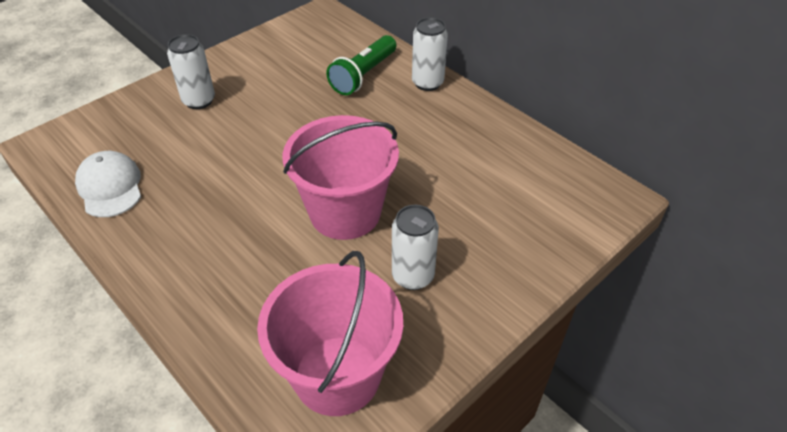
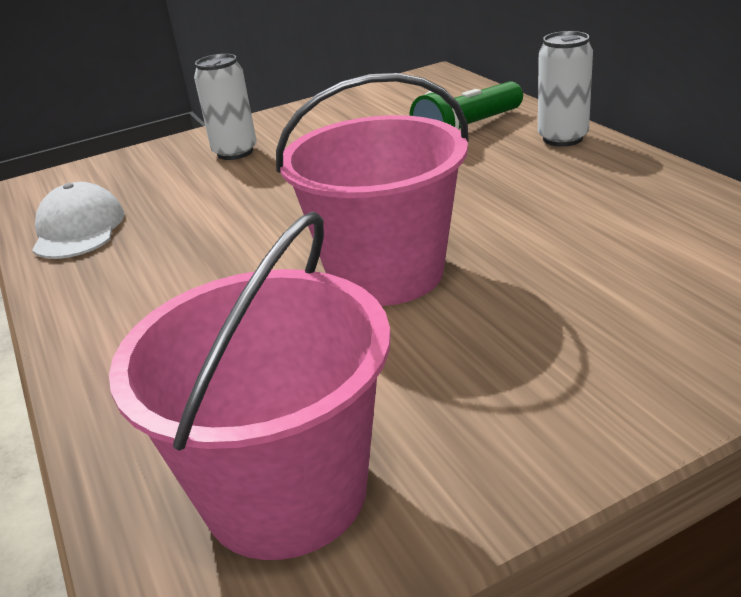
camera: 20 degrees right, 15 degrees down
white can [392,205,439,290] -> none

